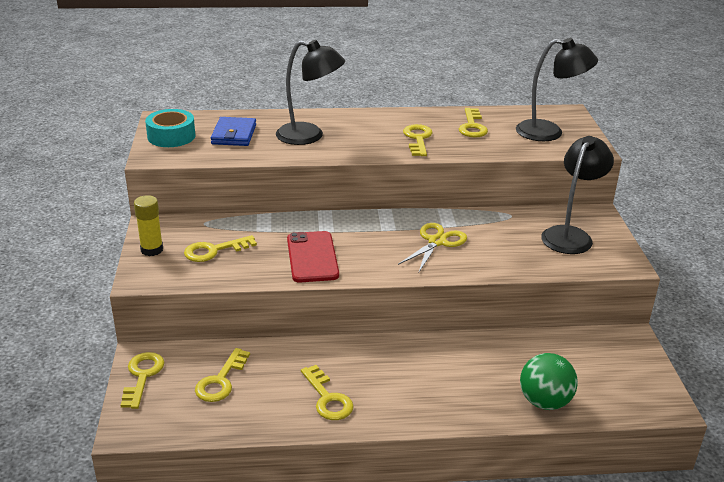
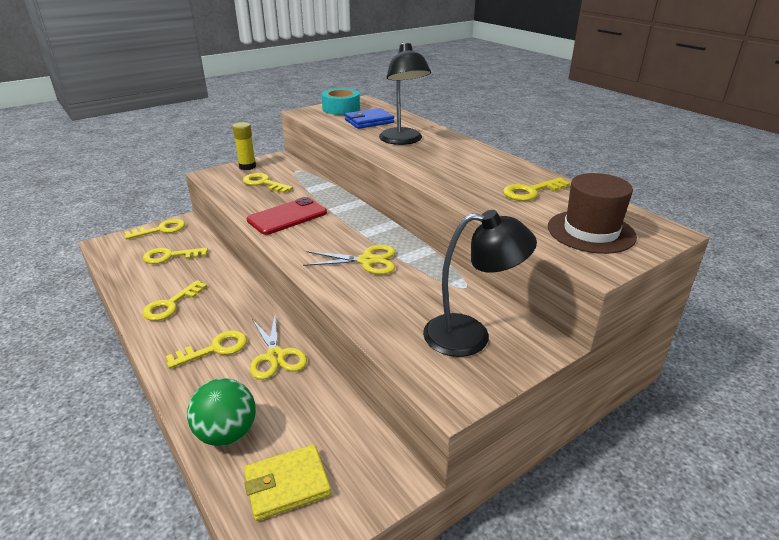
camera: 60 degrees right, 0 degrees up
yellow key [403,124,433,156] -> yellow key moved to [166,330,247,369]
black lamp [516,38,598,141] -> brown hat [548,173,637,254]
none -> yellow wallet [244,444,331,521]
none -> yellow scissors [250,316,307,380]

